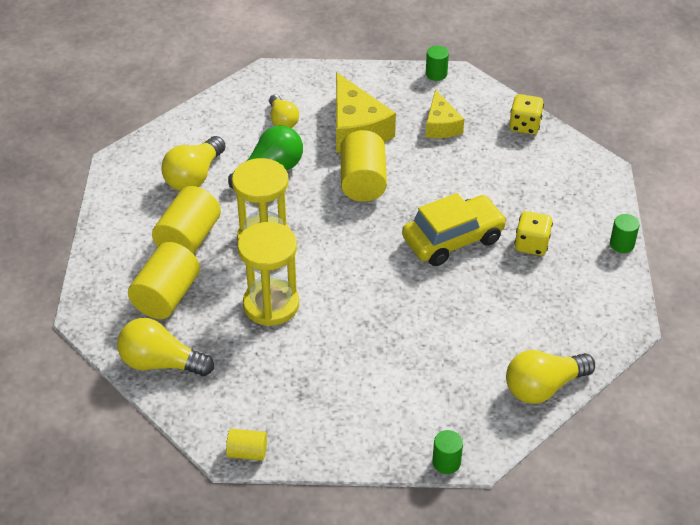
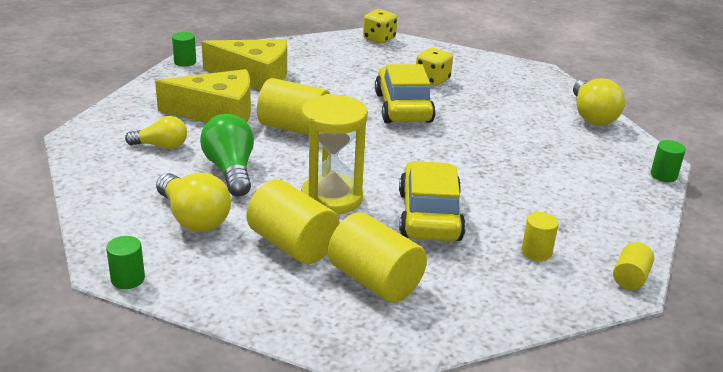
camera: 70 degrees left, 15 degrees down
yellow light bulb [117,318,214,376] -> none
yellow hourglass [238,222,299,326] -> yellow car [399,161,466,241]
yellow cheese [425,90,464,138] -> yellow cheese [201,39,287,91], size x1.64
yellow dice [509,94,544,135] -> yellow dice moved to [363,9,397,44]
green cylinder [610,214,640,253] -> green cylinder moved to [106,236,145,289]
none -> yellow cylinder [522,212,558,261]

